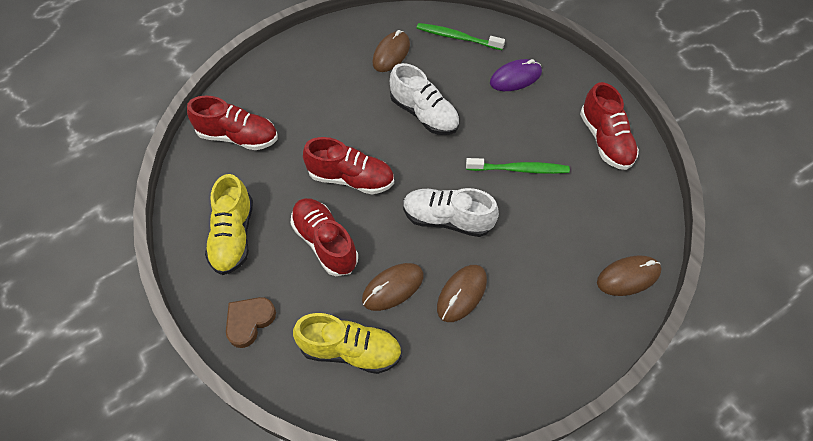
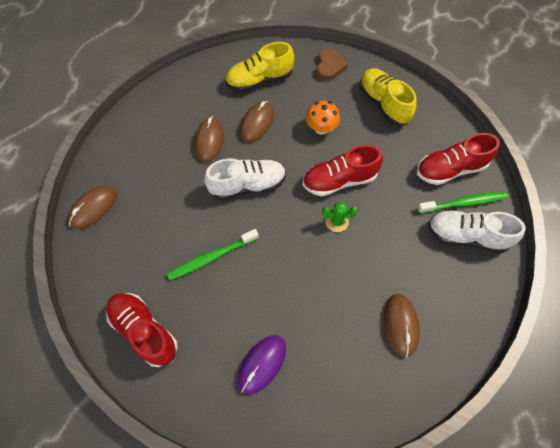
camera: 150 degrees right, 5 degrees up
red shoe [291,198,358,276] -> orange mushroom [306,101,340,135]
white shoe [390,63,459,135] -> white shoe moved to [428,210,526,253]
green toothbrush [417,23,505,50] -> green toothbrush moved to [417,192,508,213]
none -> green cactus [322,202,358,232]

